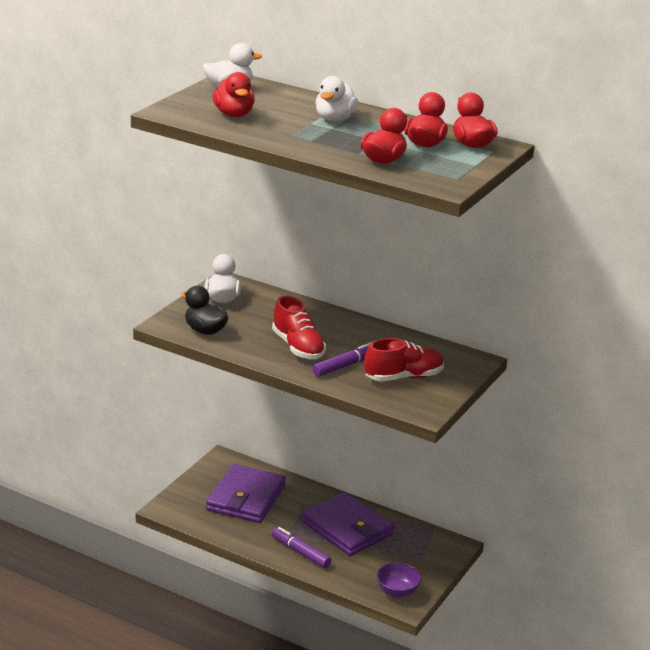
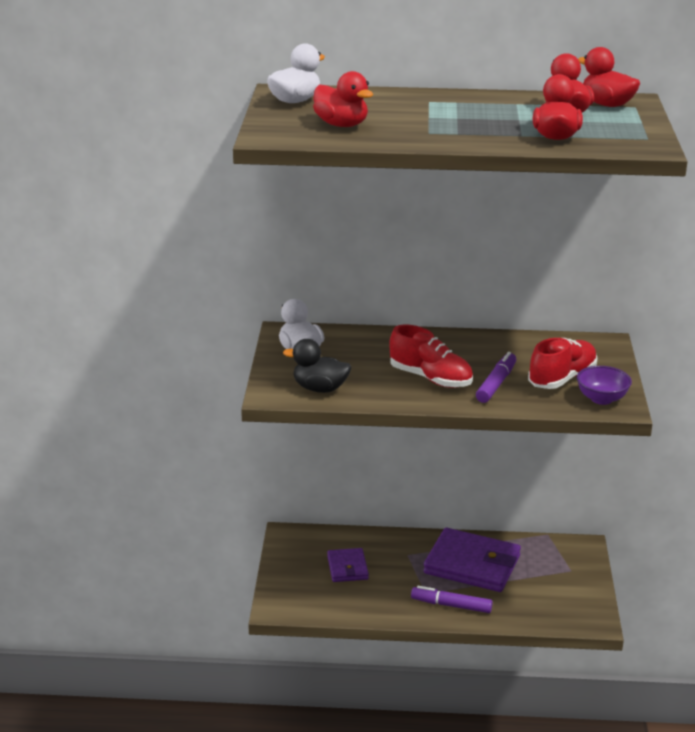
camera: 25 degrees left, 0 degrees up
purple wallet [206,464,286,523] -> purple wallet [327,548,369,582], size x0.54
white duck [315,76,358,122] -> none
purple bowl [376,562,421,598] -> purple bowl moved to [577,366,632,405]

